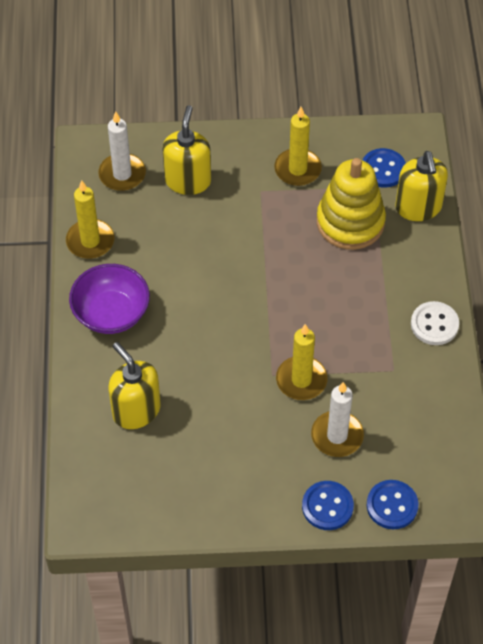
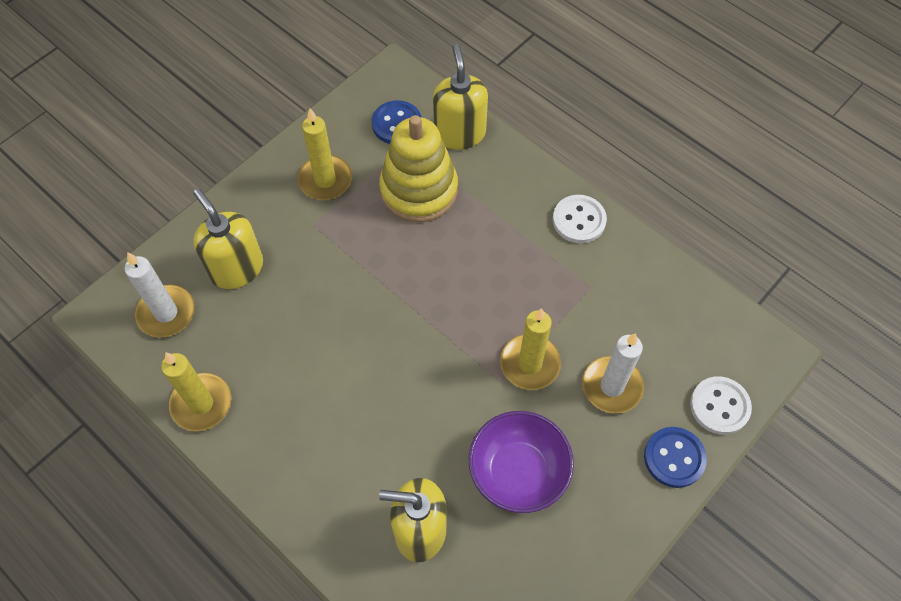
camera: 45 degrees left, 5 degrees up
purple bowl [69,264,150,334] -> purple bowl moved to [469,411,574,513]
blue button [367,480,419,529] -> white button [690,376,752,435]
yellow soap dispenser [395,151,448,221] -> yellow soap dispenser turned 135 degrees counterclockwise [433,44,488,150]

